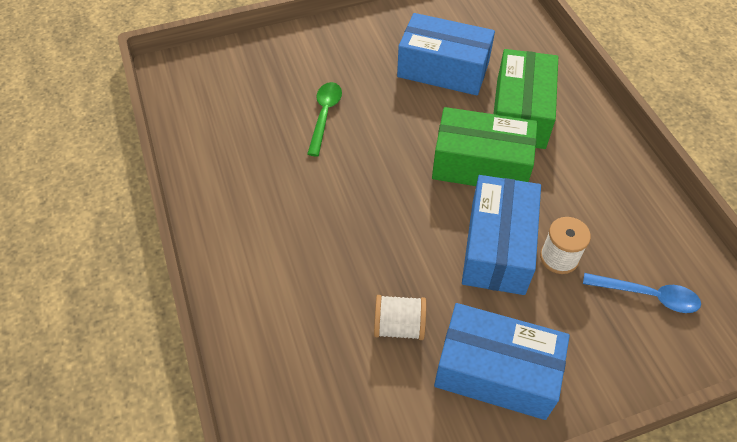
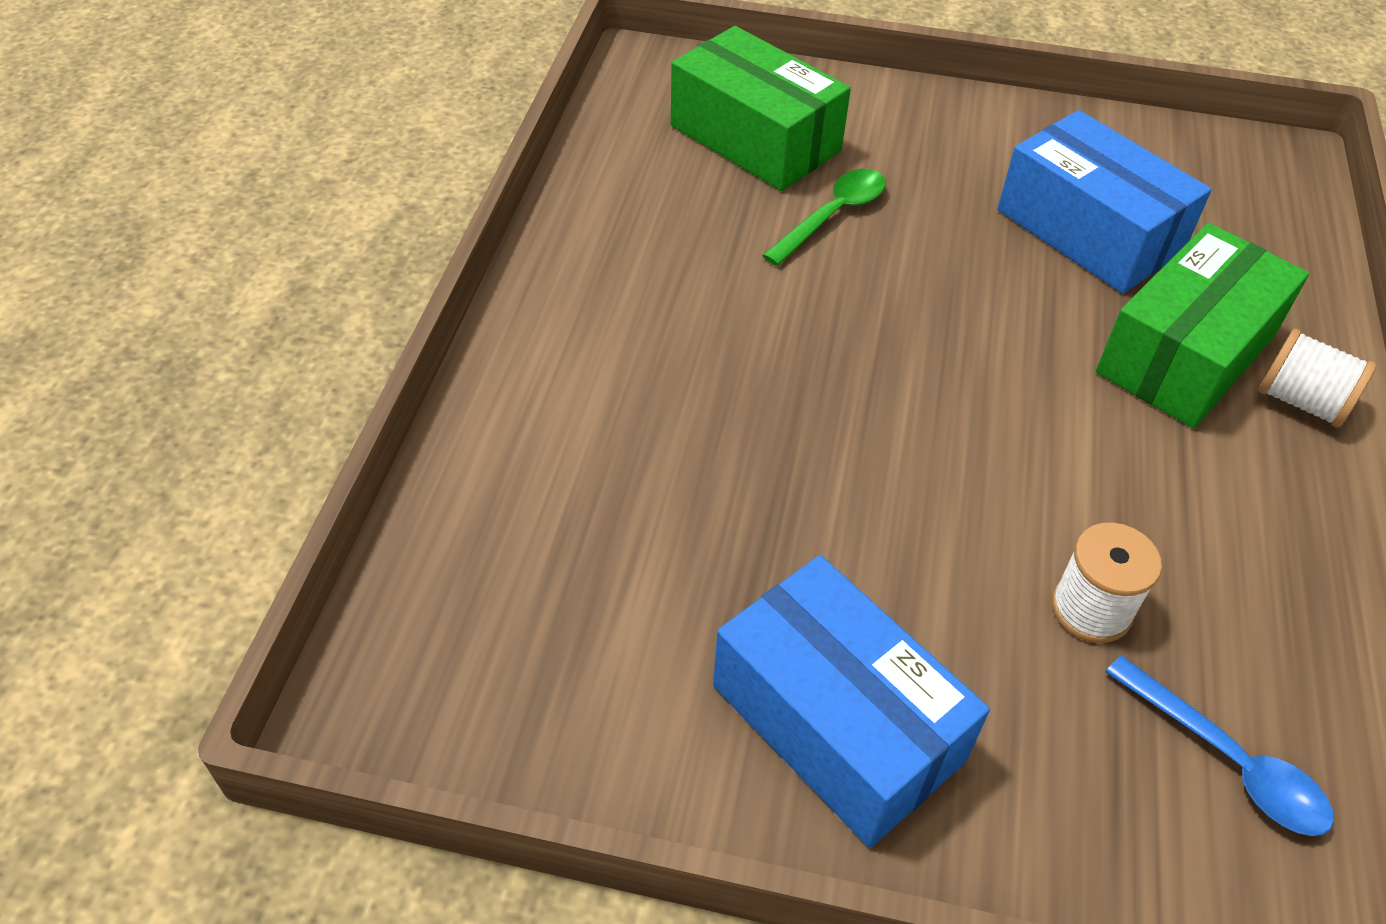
camera: 30 degrees right, 5 degrees down
white spool [374,295,426,340] -> white spool moved to [1258,329,1376,428]
green box [432,107,538,186] -> green box moved to [671,26,851,191]
blue box [462,175,541,295] -> none

